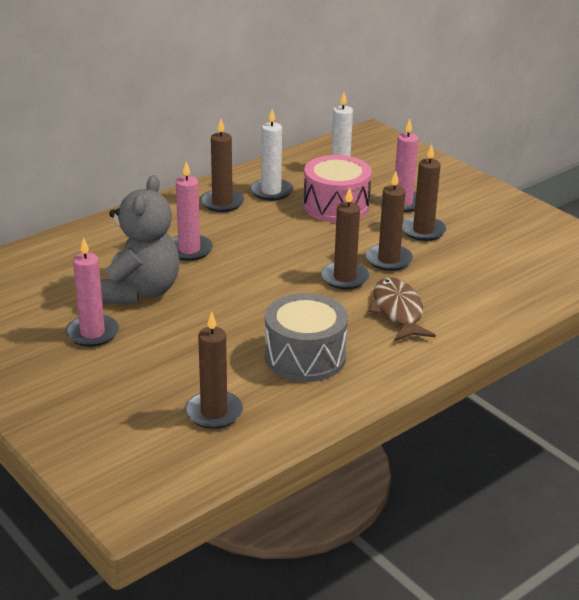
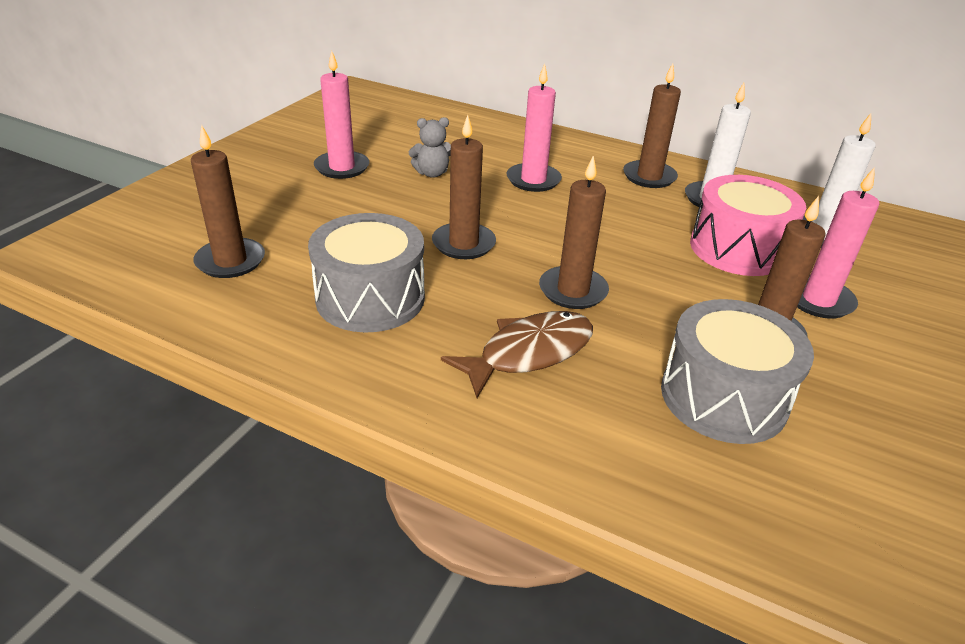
camera: 65 degrees right, 5 degrees up
grey teddy bear [100,175,180,303] -> grey teddy bear [409,117,451,178], size x0.46
brown candle [365,171,413,271] -> brown candle moved to [432,115,496,259]
none -> grey drum [661,299,814,444]

